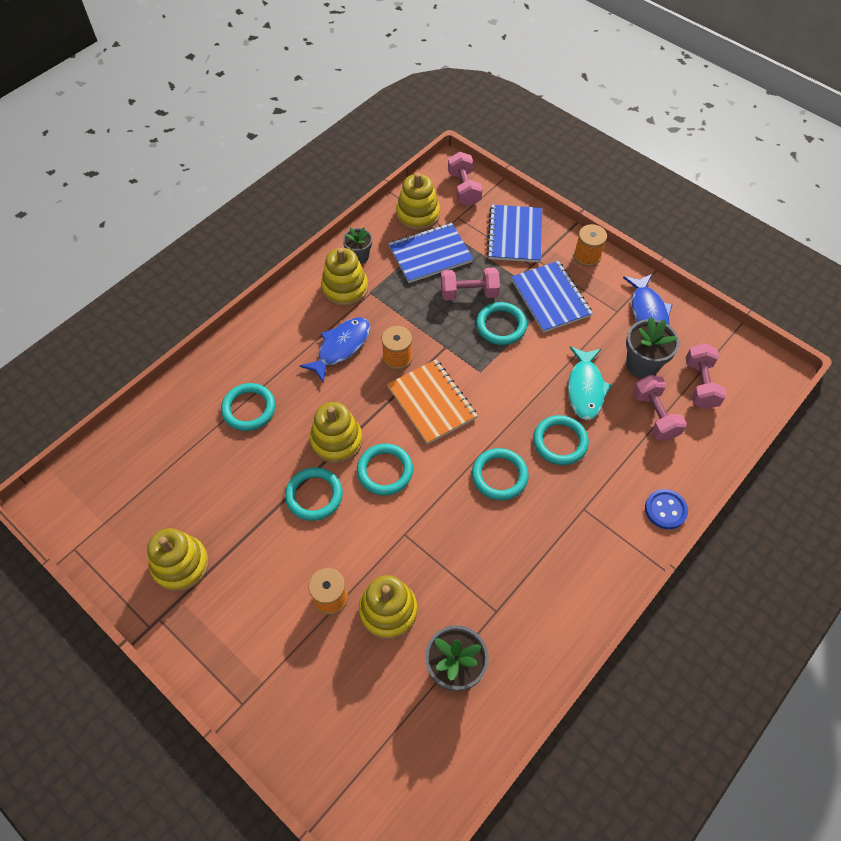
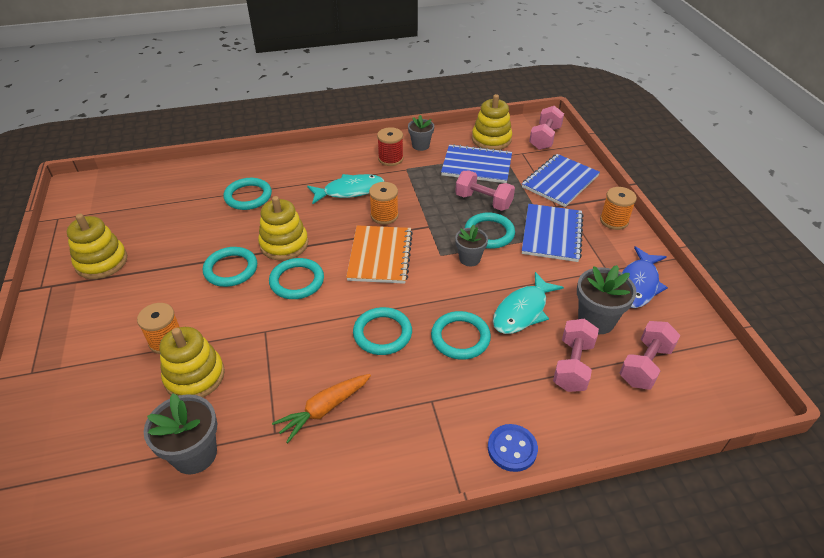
camera: 35 degrees right, 15 degrees down
blue fish [300,317,370,384] -> turquoise fish [307,174,384,204]
yellow stacking toy [321,248,368,306] -> red spool [377,127,403,166]
none -> orange carrot [272,374,371,443]
none -> grey flower pot [455,225,488,266]

